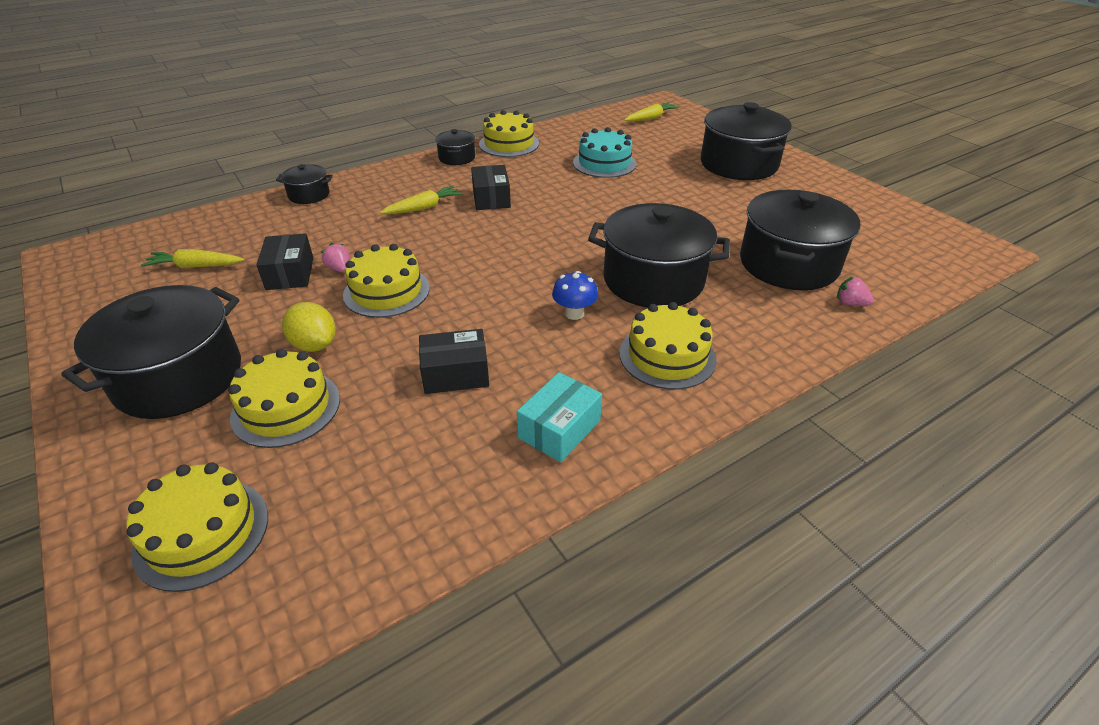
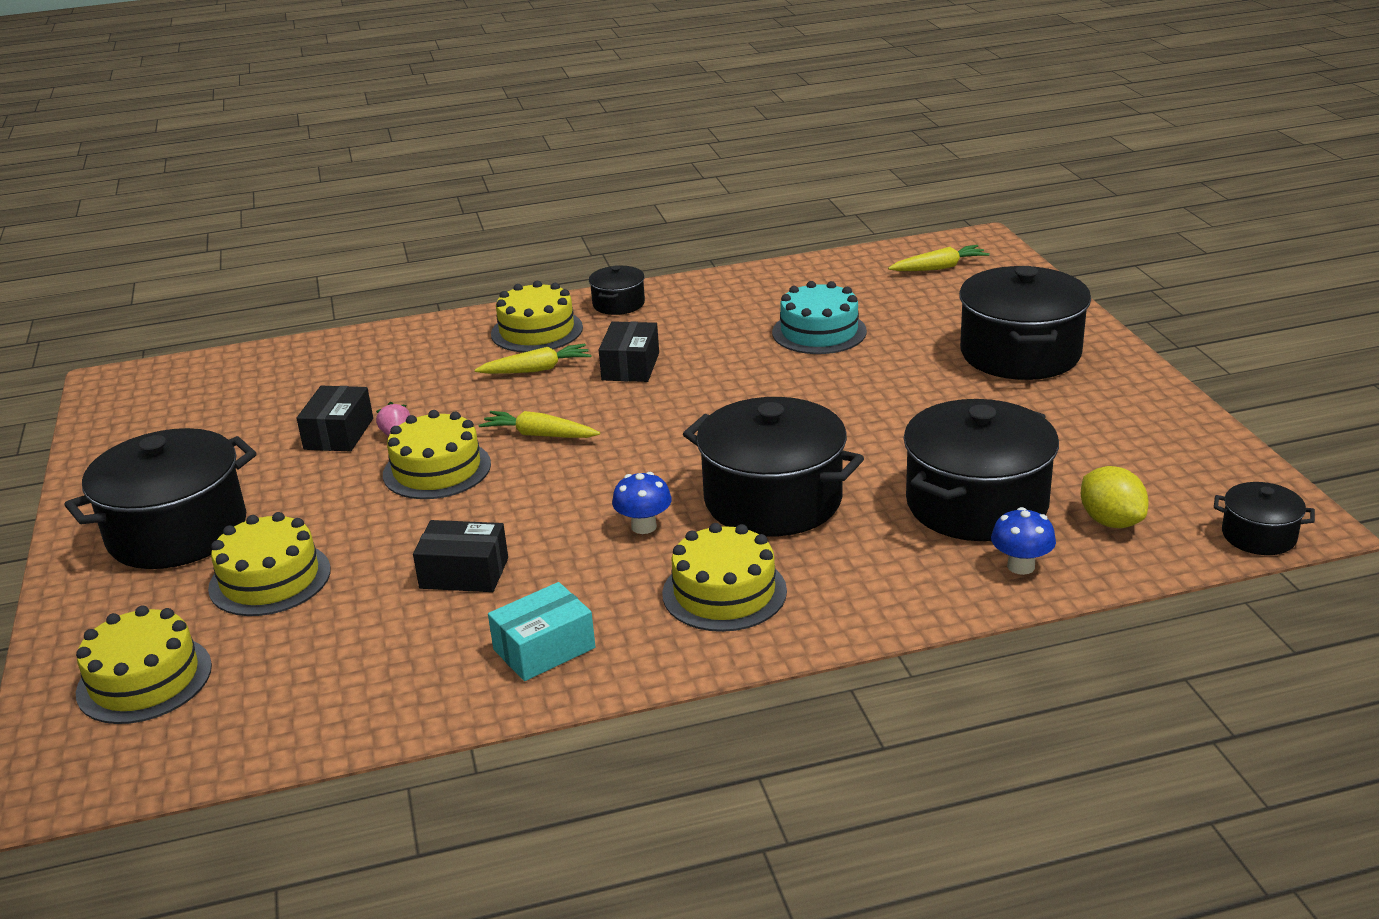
camera: 20 degrees right, 10 degrees down
yellow carrot [141,249,244,268] -> yellow carrot moved to [478,411,600,438]
black pot [276,164,333,204] -> black pot moved to [1214,482,1315,555]
yellow lemon [282,302,336,352] -> yellow lemon moved to [1080,466,1149,528]
yellow cake [479,110,539,157] -> yellow cake moved to [491,281,583,352]
pink strawberry [837,276,874,306] -> blue mushroom [991,507,1056,575]

